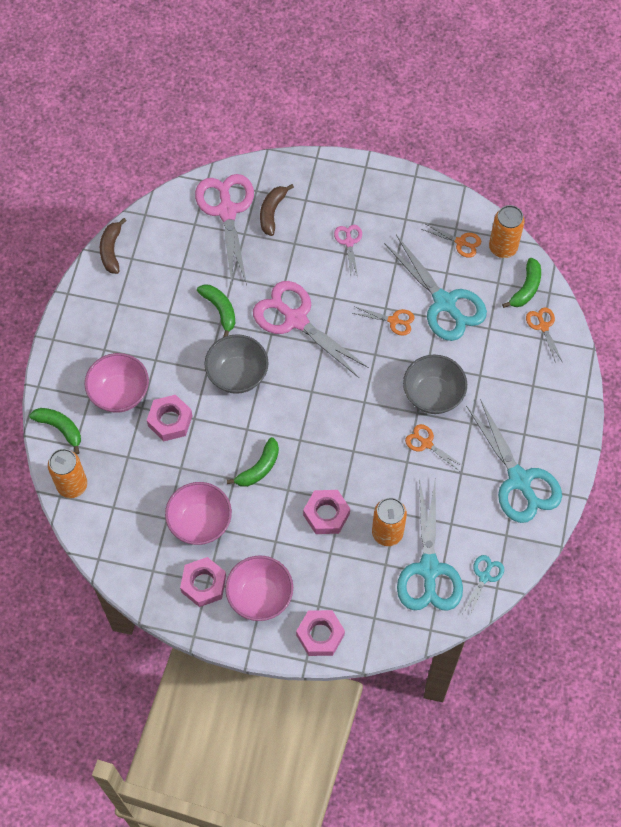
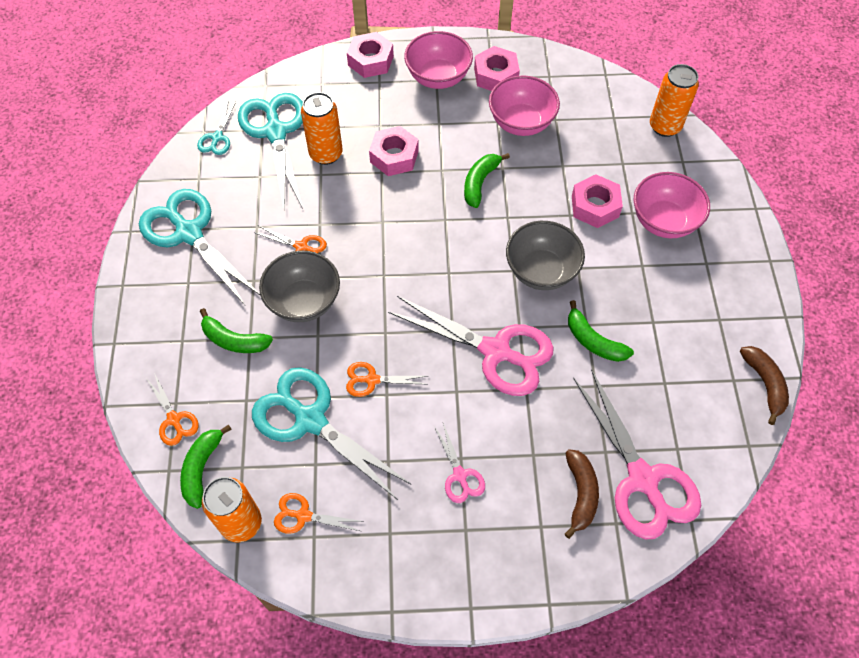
camera: 165 degrees right, 5 degrees down
green banana [29,408,81,454] -> green banana moved to [200,308,273,353]

